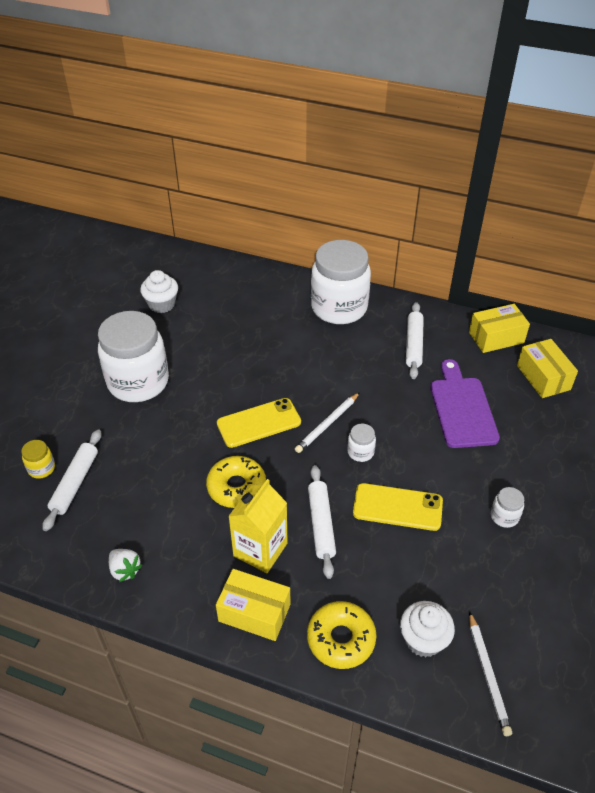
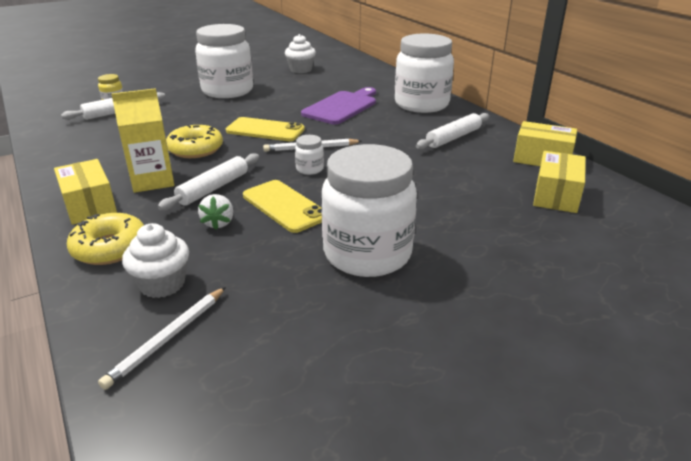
camera: 40 degrees right, 15 degrees down
white strawberry [109,549,142,582] -> white strawberry moved to [198,194,234,230]
purple cutting board [430,359,500,448] -> purple cutting board moved to [301,87,376,124]
white jar [491,487,524,528] -> white jar [322,144,417,277], size x2.48

